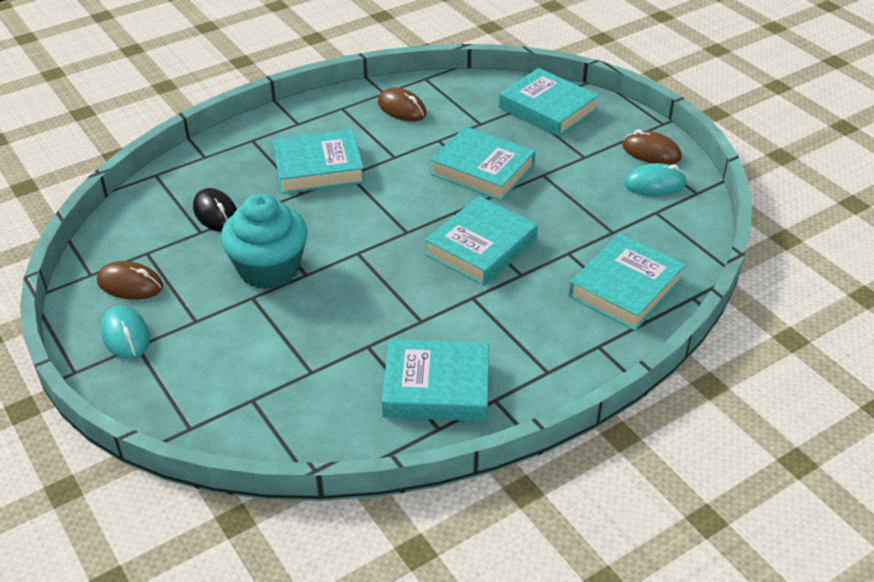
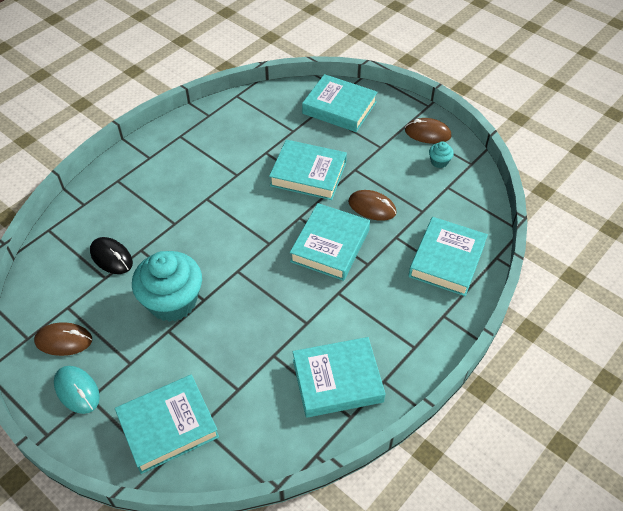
camera: 15 degrees left, 10 degrees up
turquoise book [273,129,365,194] -> turquoise book moved to [115,374,219,474]
brown mouse [378,88,427,121] -> brown mouse moved to [348,190,397,221]
turquoise mouse [624,163,687,196] -> turquoise cupcake [429,141,454,168]

